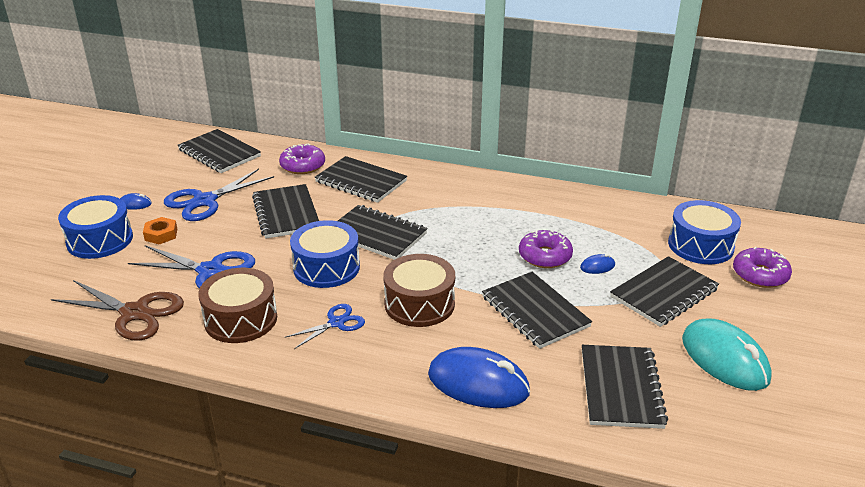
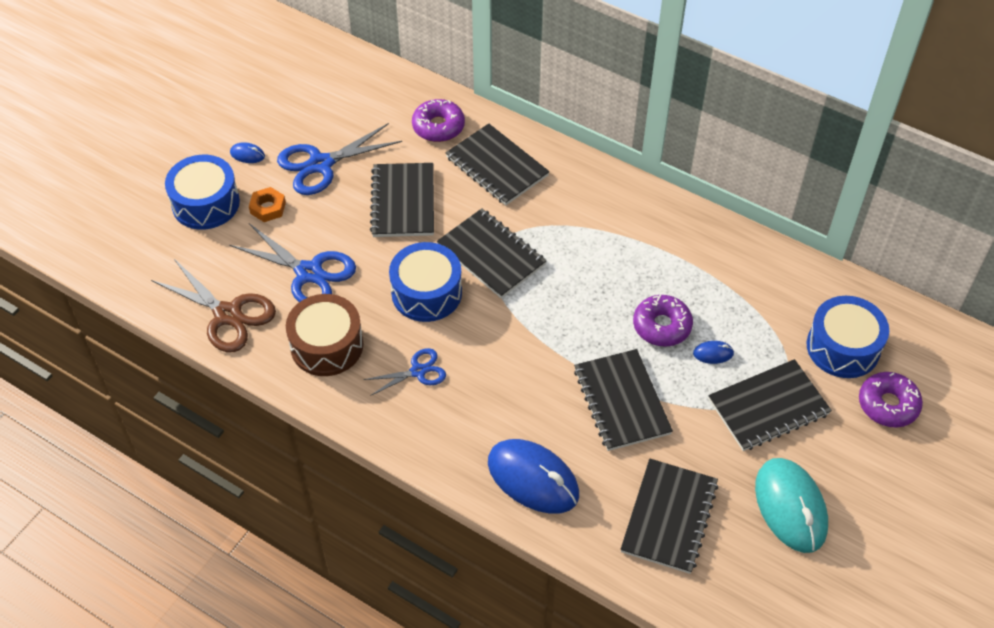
camera: 15 degrees right, 20 degrees up
black notebook [177,129,261,173] -> none
brown drum [383,254,455,327] -> none

